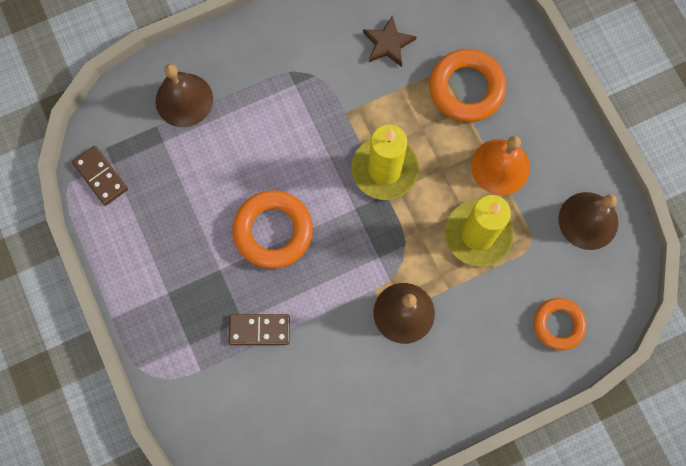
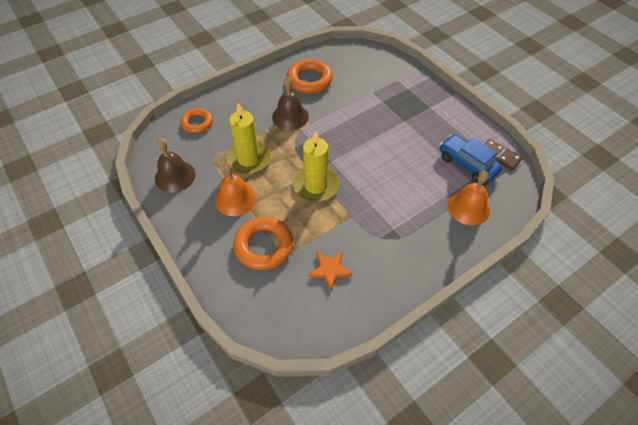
camera: 170 degrees right, 20 degrees down
brown bell [155,64,213,127] -> orange bell [447,171,490,225]
brown domino [228,314,290,345] -> none
orange ring [232,190,313,269] -> orange ring moved to [287,59,333,94]
brown star [363,16,417,67] -> orange star [309,251,353,291]
none -> blue car [440,134,502,183]

